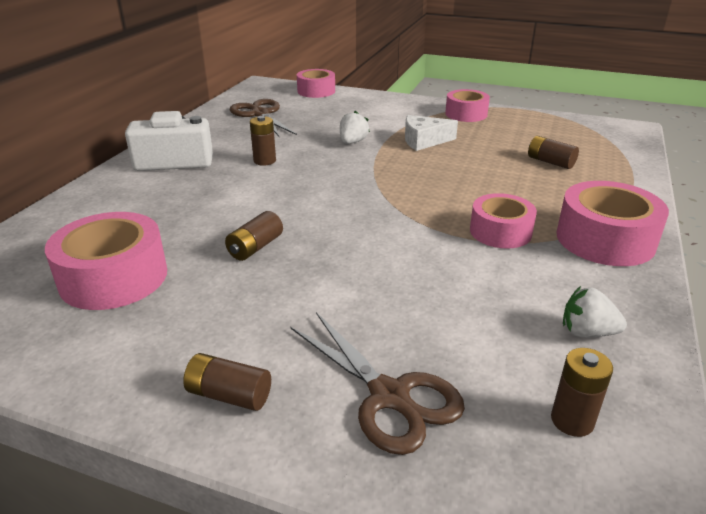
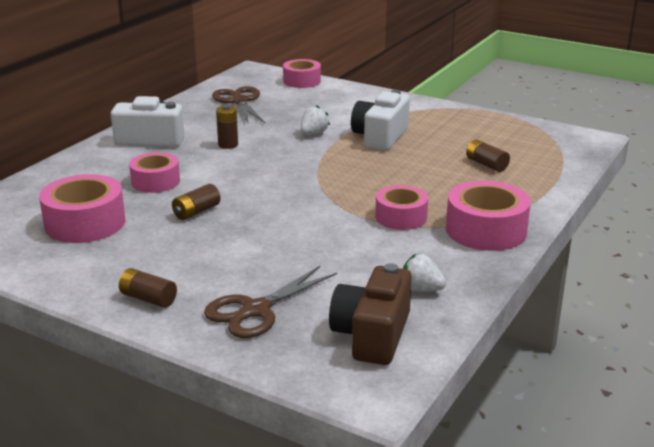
camera: 10 degrees right, 5 degrees down
brown scissors [291,312,465,455] -> brown scissors turned 75 degrees clockwise [204,266,337,338]
white cheese [405,115,458,151] -> white camera [351,90,410,151]
pink tape [445,89,490,122] -> pink tape moved to [129,152,180,193]
brown battery [551,348,613,437] -> brown camera [329,263,412,365]

